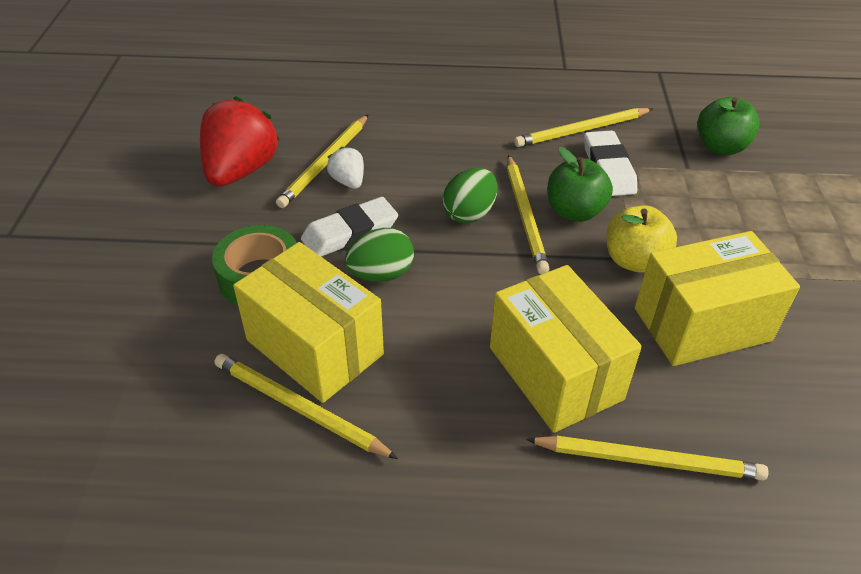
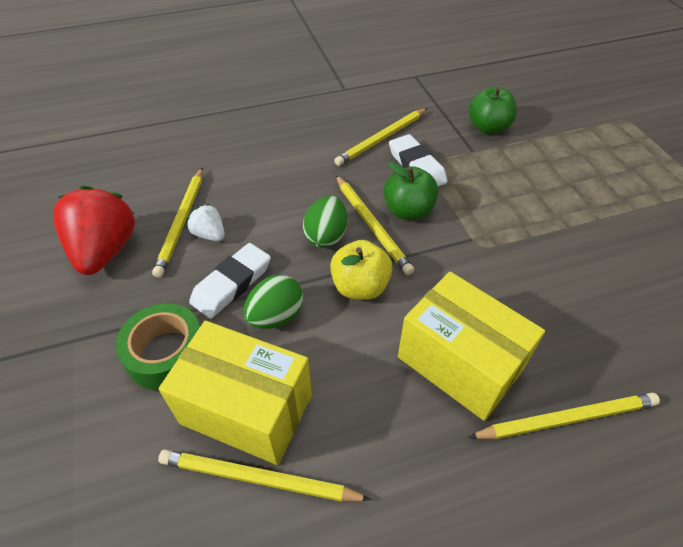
camera: 20 degrees left, 5 degrees up
yellow apple [607,206,677,273] -> yellow apple moved to [330,240,393,300]
yellow box [635,231,800,366] -> none

